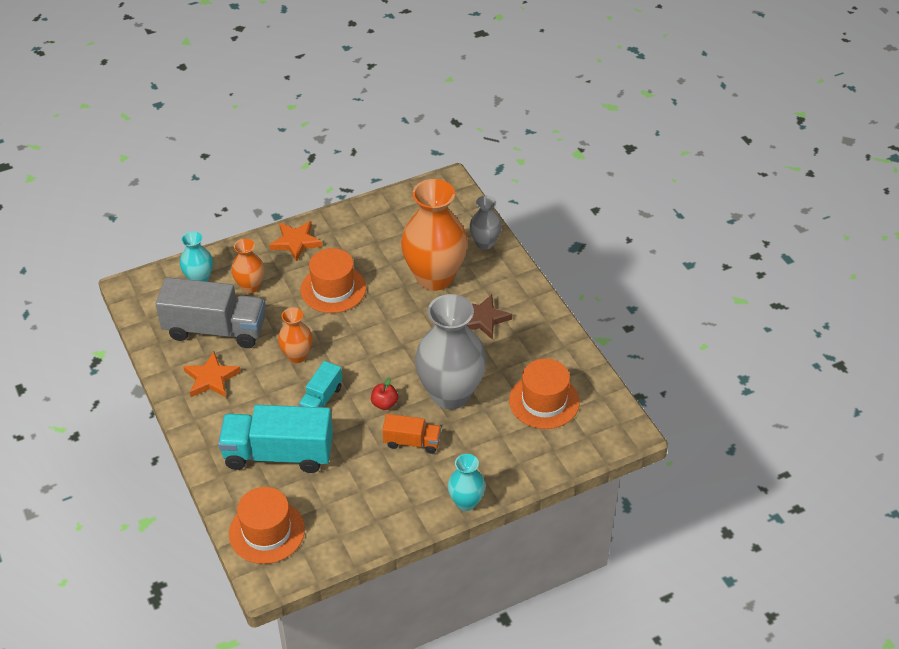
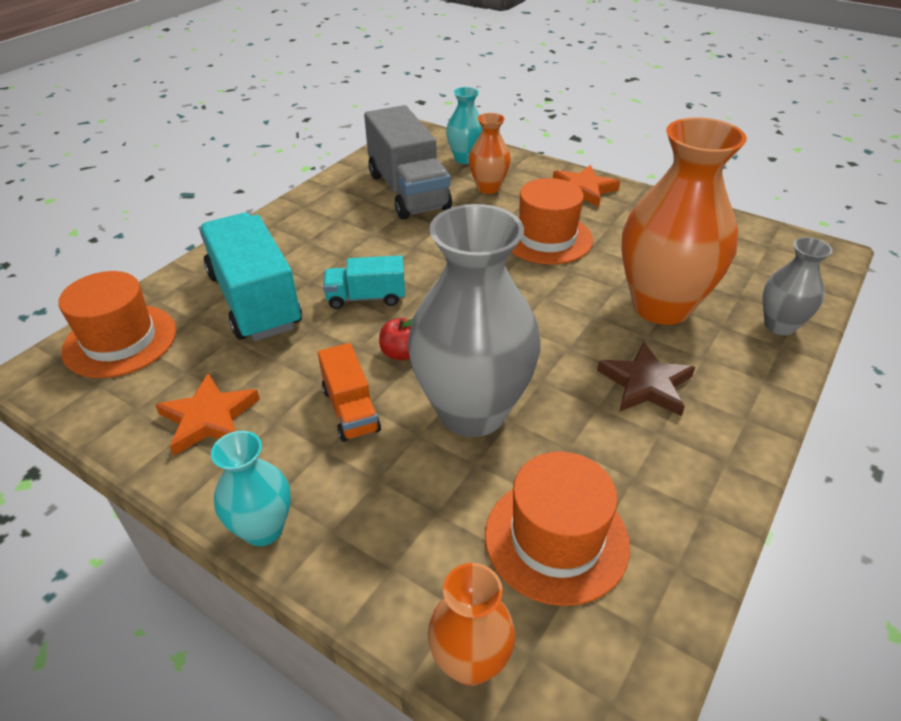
camera: 60 degrees right, 5 degrees down
orange star [183,352,241,397] -> orange star moved to [155,373,260,456]
orange vase [278,307,313,363] -> orange vase moved to [428,563,515,686]

